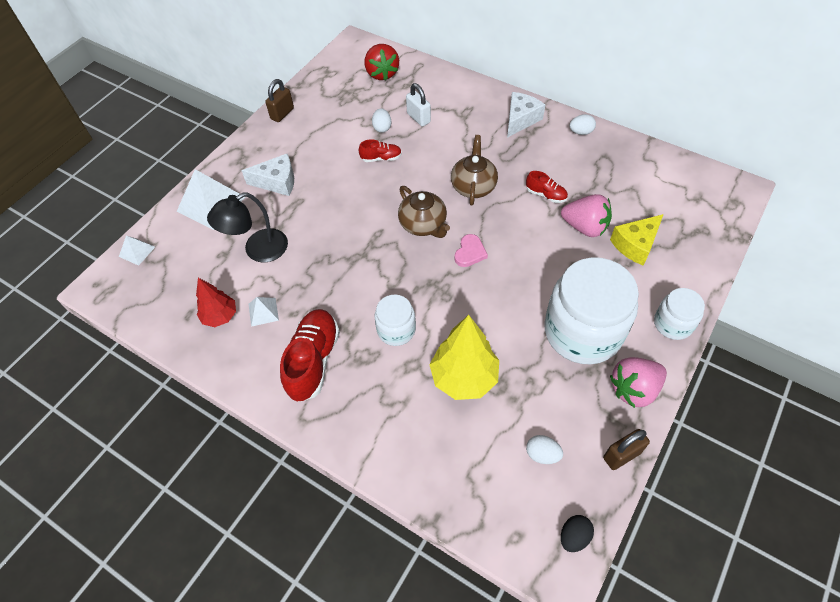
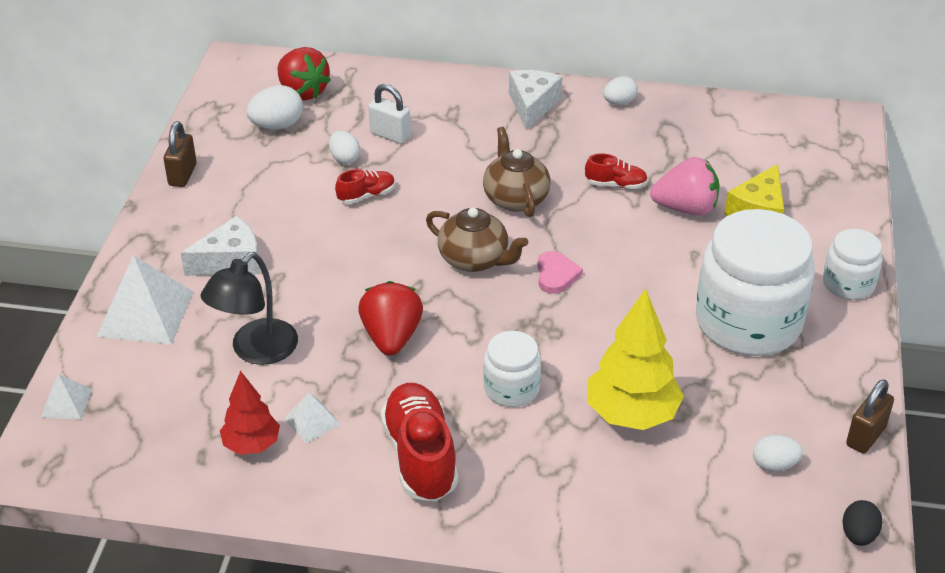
camera: 25 degrees left, 15 degrees down
pink strawberry [610,357,667,408] -> none
none -> white egg [246,85,303,130]
none -> red strawberry [358,281,423,356]

